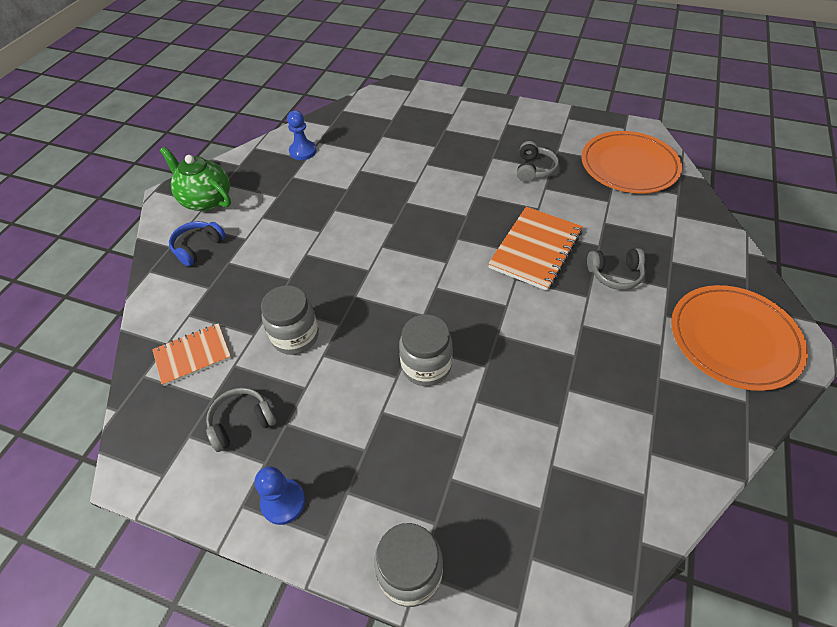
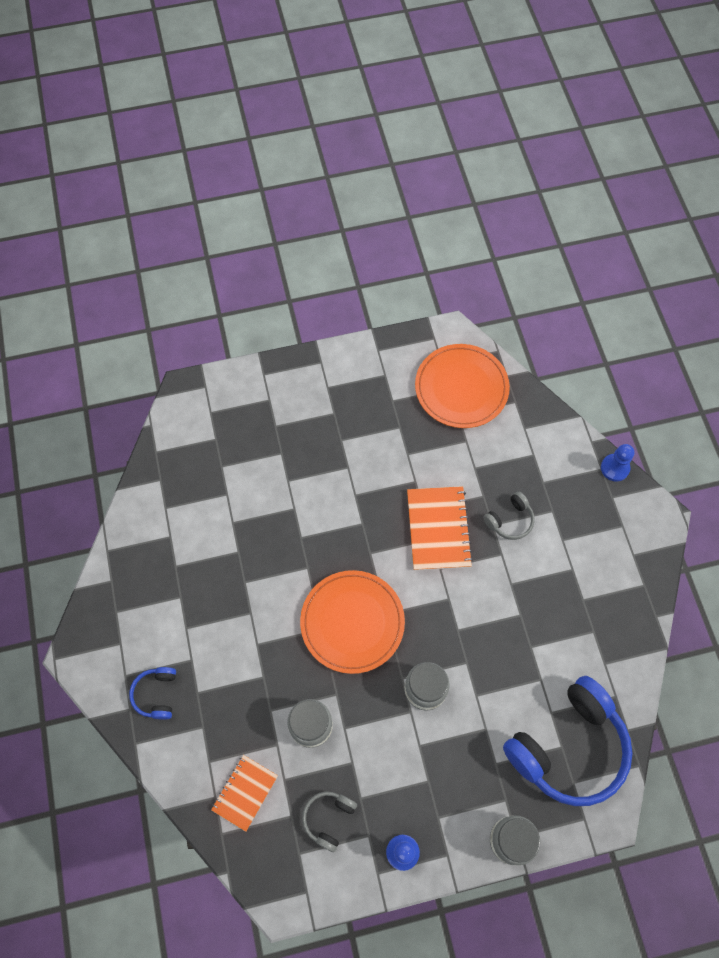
camera: 35 degrees left, 15 degrees up
green teapot [160,147,231,211] -> none
blue pawn [287,111,316,160] -> blue pawn moved to [601,444,635,482]
grey headphones [517,141,559,182] -> none
orange plate [671,285,808,391] -> orange plate moved to [300,570,405,674]
none -> blue headphones [503,676,633,806]

